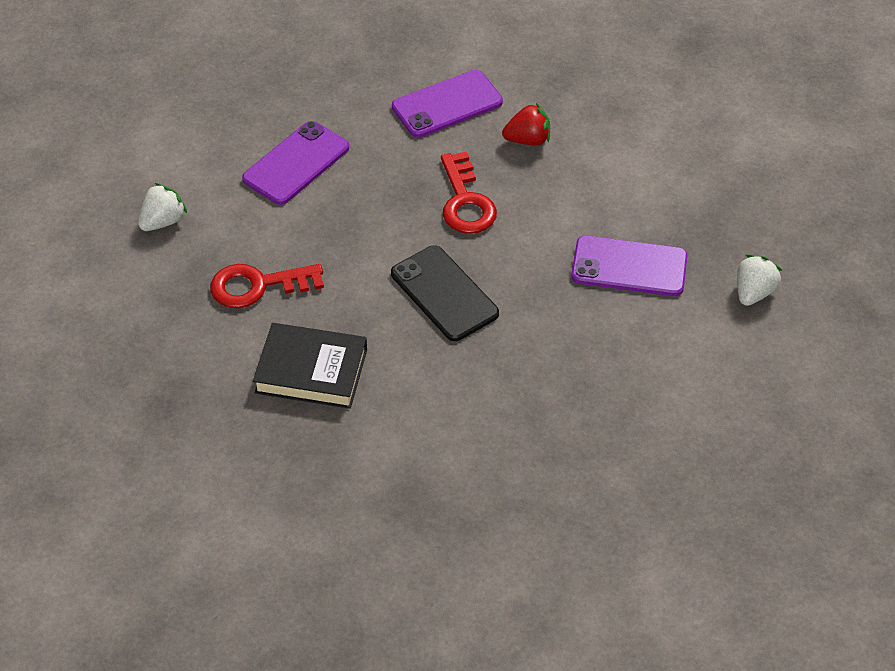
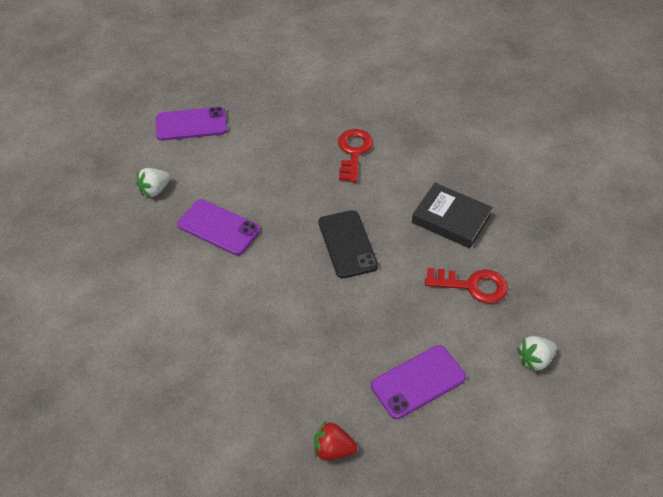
camera: 160 degrees left, 0 degrees up
purple phone [392,70,503,138] -> purple phone moved to [156,107,227,141]
red key [441,152,497,234] -> red key moved to [338,129,373,182]
red strawberry [502,103,550,145] -> red strawberry moved to [314,420,357,460]

